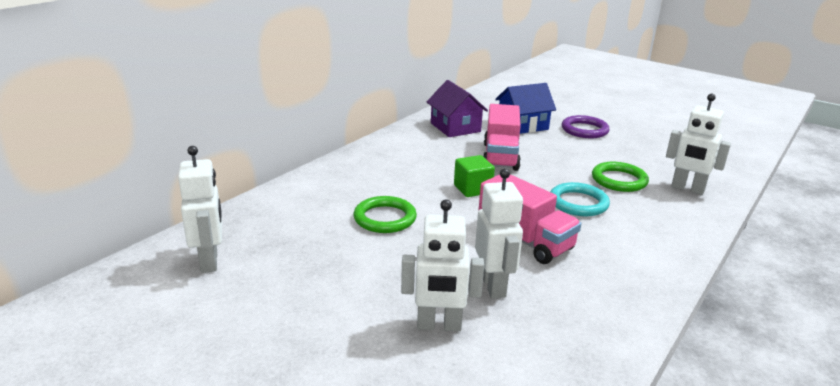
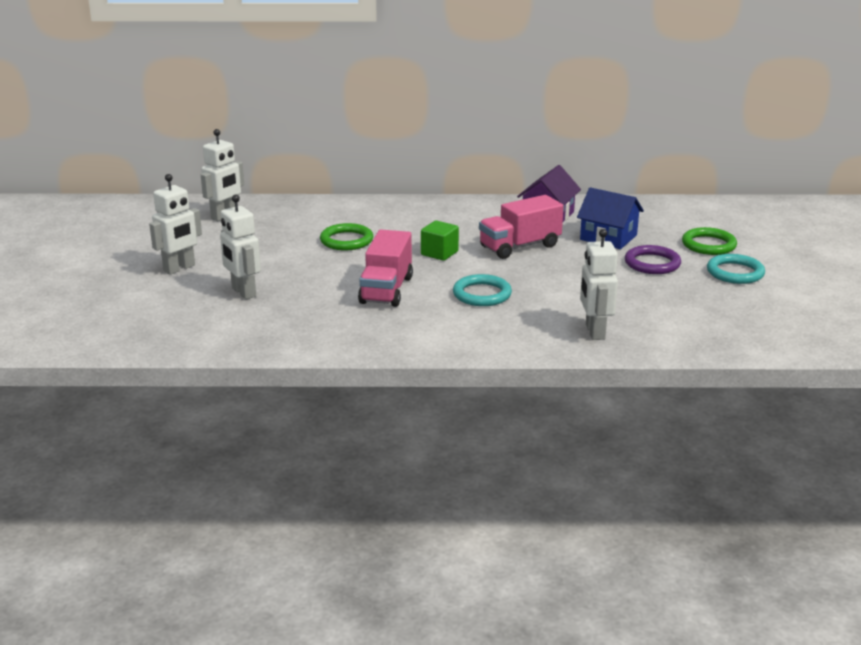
camera: 55 degrees right, 0 degrees up
white robot [475,168,523,299] -> white robot moved to [149,174,202,275]
green ring [592,162,649,192] -> green ring moved to [682,227,737,255]
none -> turquoise ring [707,254,765,284]

